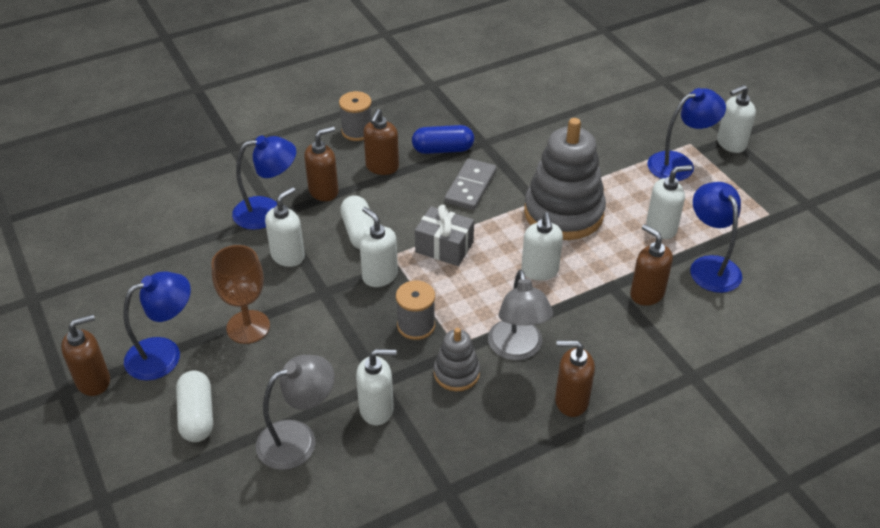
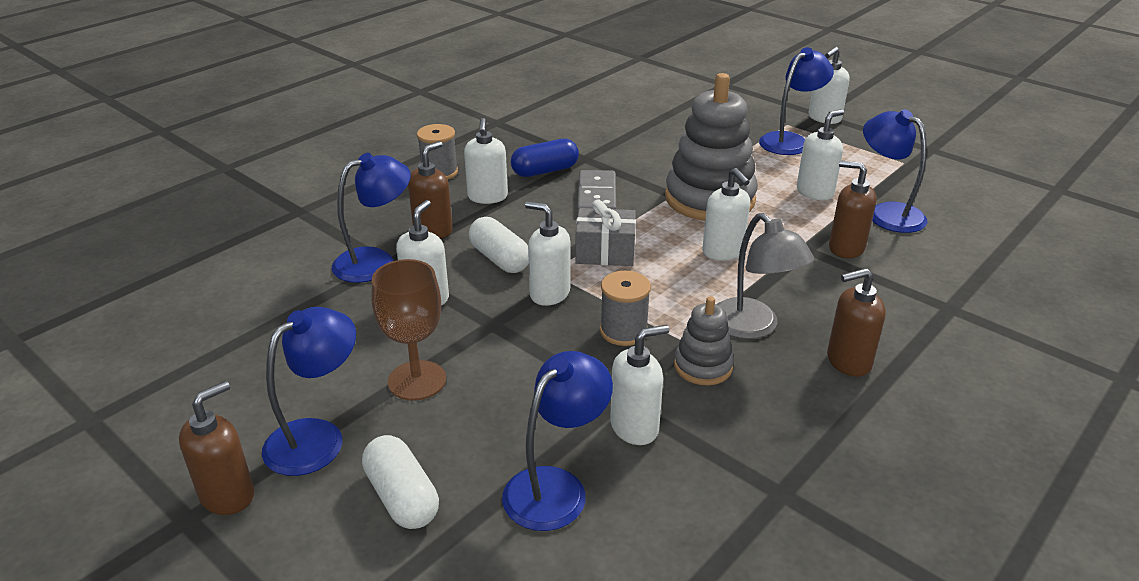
camera: 20 degrees left, 10 degrees down
grey lamp [256,355,334,470] -> blue lamp [502,351,613,531]
brown soap dispenser [363,109,399,175] -> white soap dispenser [464,118,508,204]

